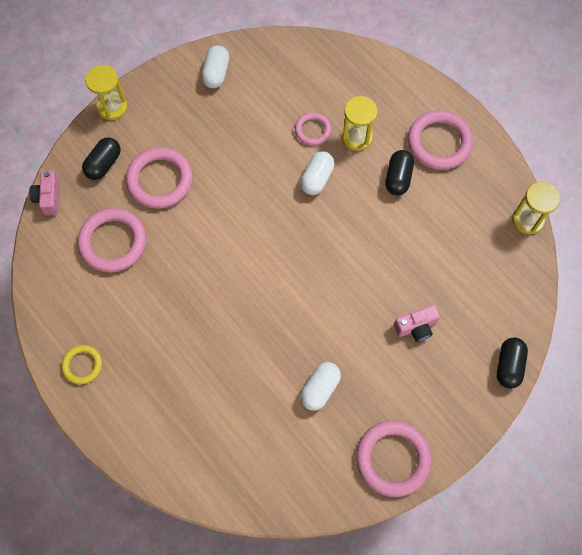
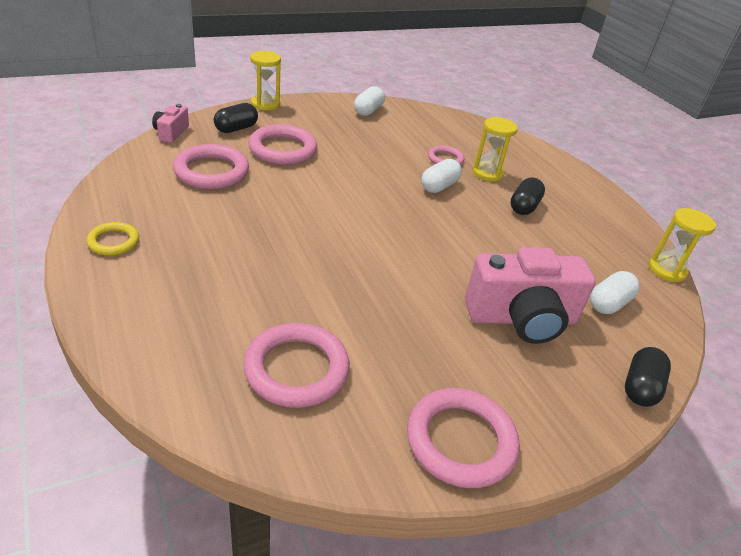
camera: 10 degrees right, 30 degrees down
white capsule [300,362,341,411] -> white capsule moved to [590,271,640,314]
pink camera [394,305,440,342] -> pink camera [465,247,596,344], size x2.07
pink ring [408,110,473,170] -> pink ring moved to [243,323,350,408]

